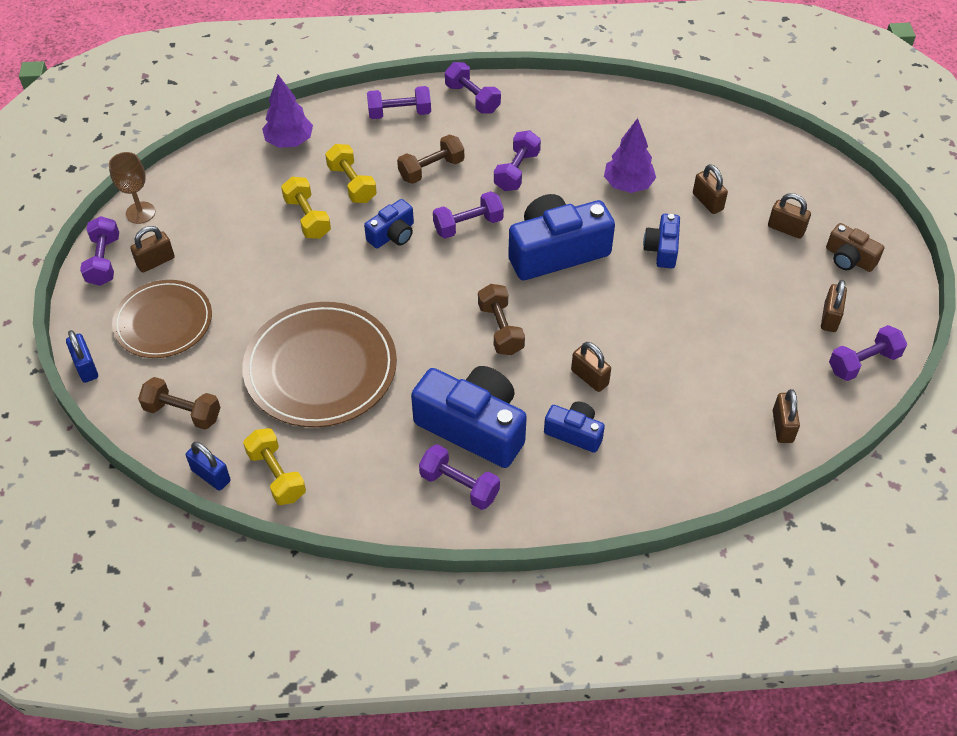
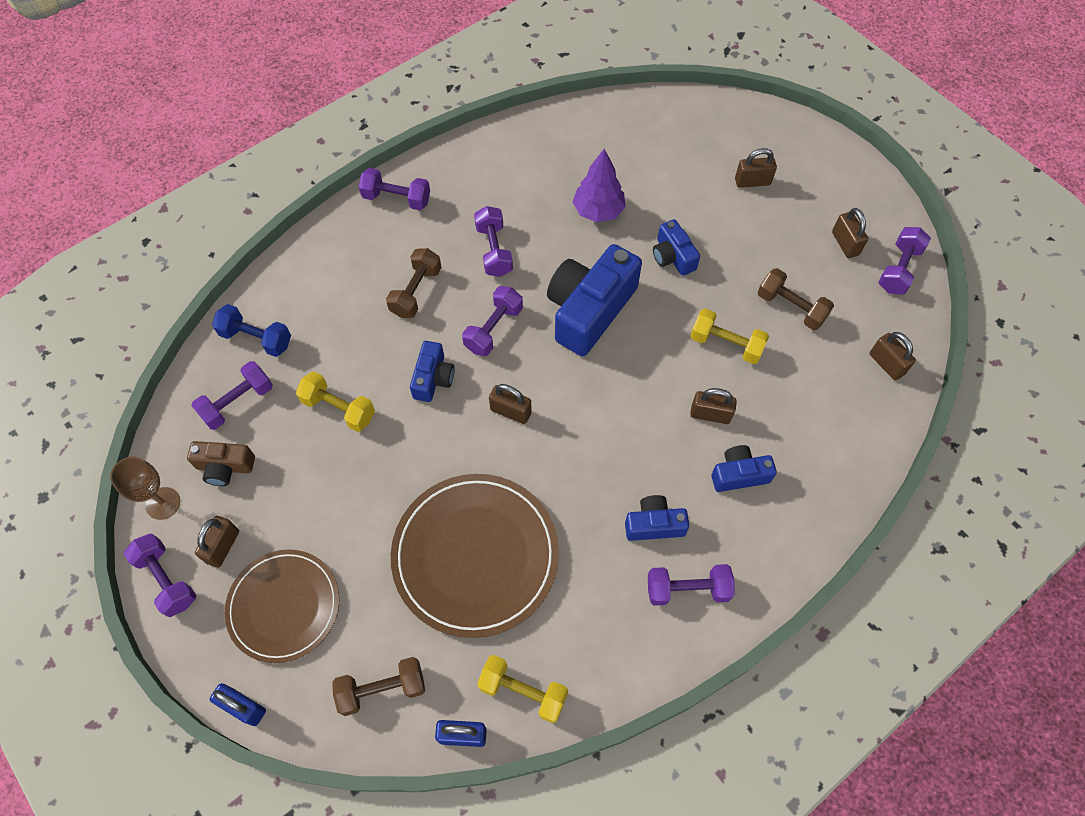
camera: 35 degrees left, 10 degrees up
purple tree [262,75,313,148] -> blue dumbbell [212,304,291,357]
yellow dumbbell [325,144,377,203] -> yellow dumbbell moved to [691,308,769,364]
purple dumbbell [367,86,431,119] -> purple dumbbell moved to [191,361,273,430]
blue camera [411,366,527,468] -> blue camera [625,495,689,541], size x0.51
brown dumbbell [478,284,525,355] -> brown dumbbell moved to [758,268,834,330]
brown padlock [693,164,728,214] -> brown padlock moved to [489,384,532,424]
brown camera [826,223,884,272] -> brown camera moved to [187,441,255,486]

